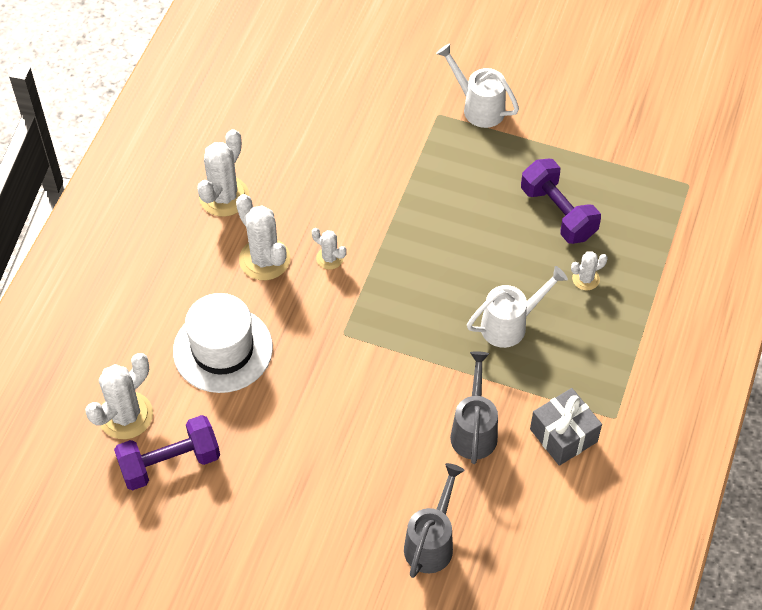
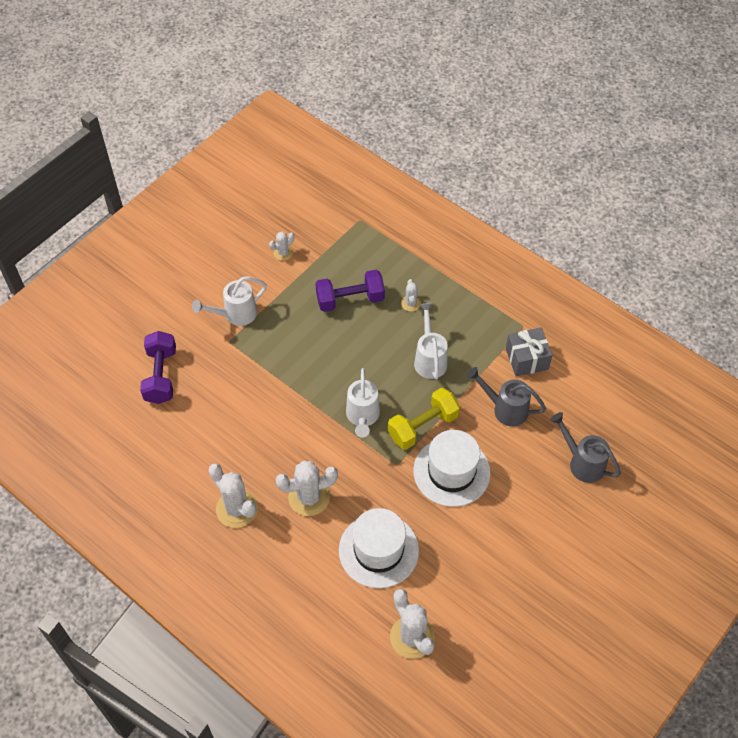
camera: 70 degrees left, 0 degrees up
purple dumbbell [114,415,220,490] -> purple dumbbell moved to [140,331,176,404]
white cactus [312,228,347,270] -> white cactus moved to [269,232,294,261]
none -> white watering can [346,368,380,438]
none -> yellow dumbbell [388,388,460,450]
none -> white hat [413,430,491,507]

